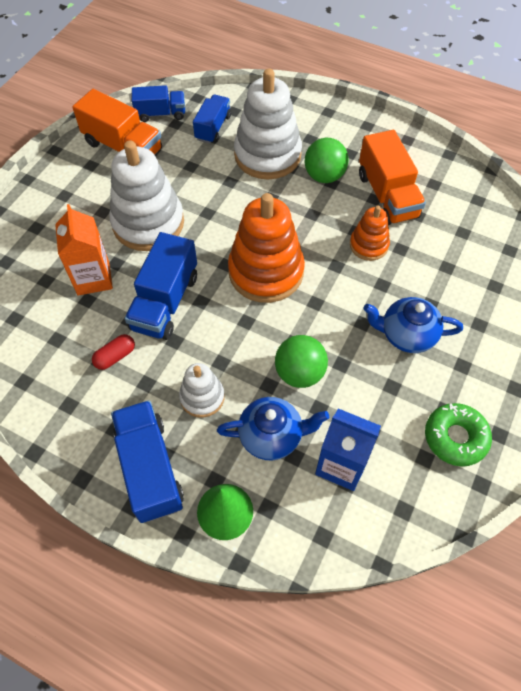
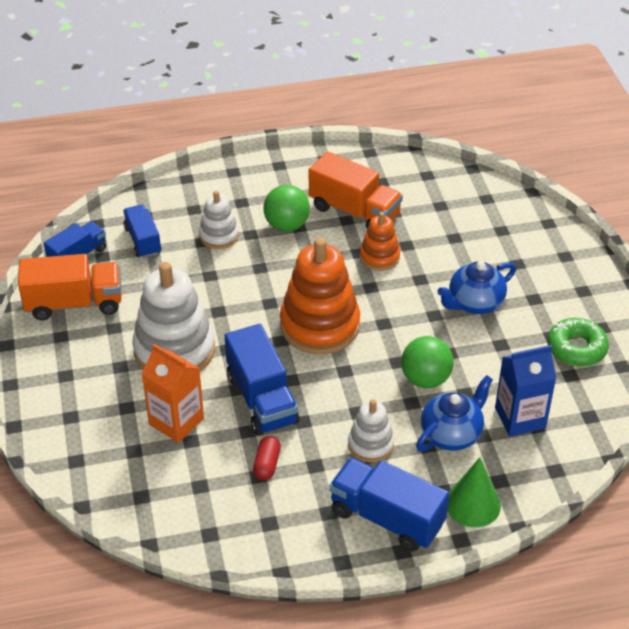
camera: 40 degrees left, 15 degrees down
white stacking toy [234,69,302,179] -> white stacking toy [199,191,239,249], size x0.53

